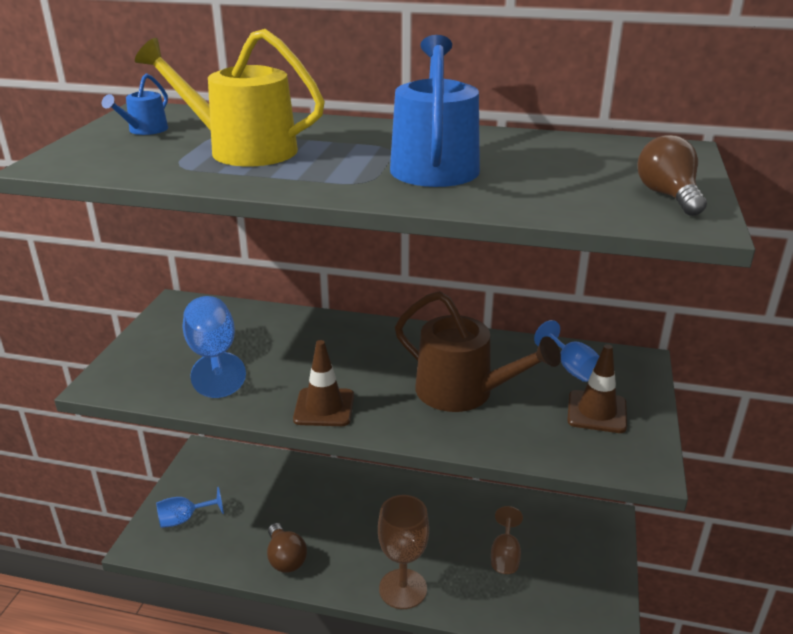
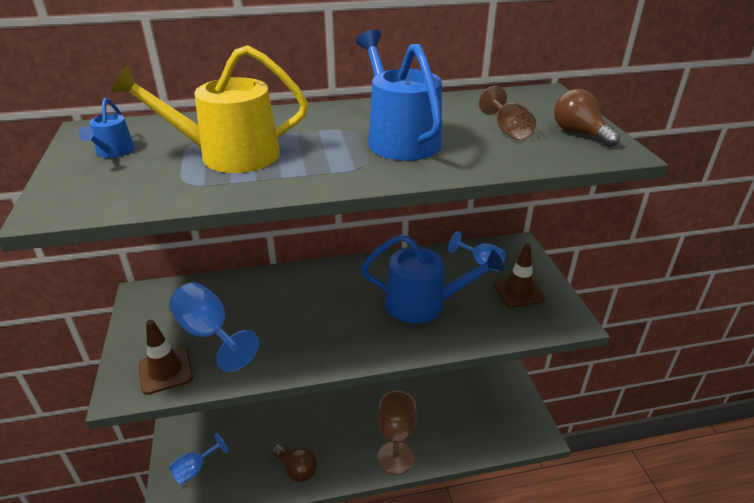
camera: 25 degrees left, 5 degrees up
brown traffic cone [293,340,354,426] -> brown traffic cone moved to [139,320,193,395]
brown watering can [395,291,561,412] -> blue watering can [361,234,505,324]
brown goblet [491,506,523,574] -> brown goblet moved to [479,86,536,140]

